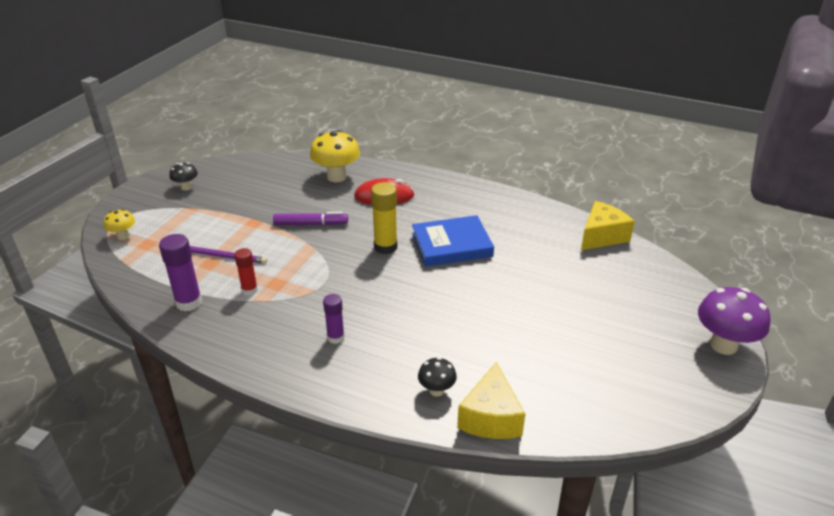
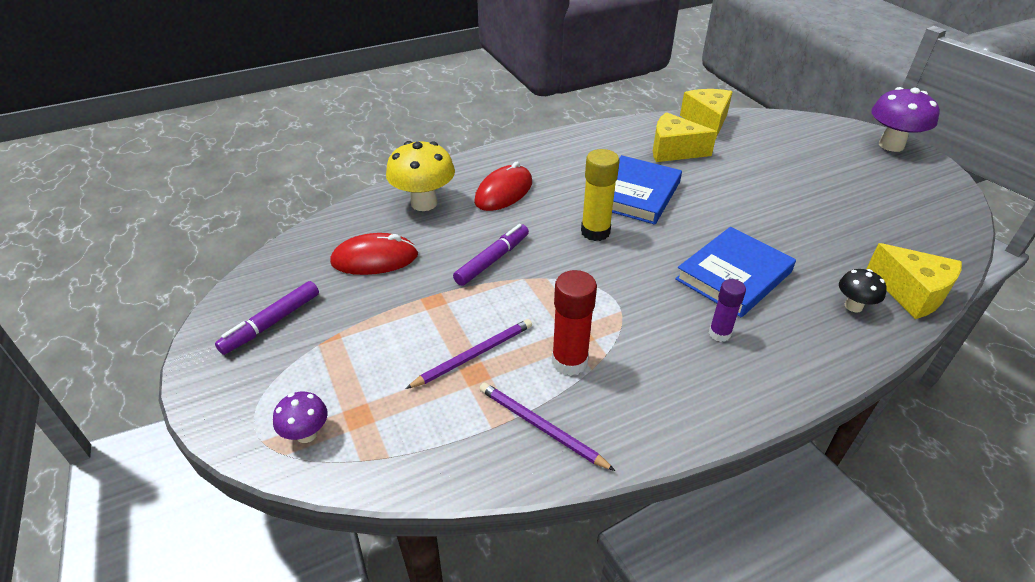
camera: 50 degrees left, 5 degrees up
yellow mushroom [103,209,135,240] -> purple mushroom [273,392,328,443]
purple glue stick [159,234,202,311] -> purple pencil [480,383,615,471]
black mushroom [170,163,198,191] -> purple marker [215,281,319,355]
red glue stick [234,248,258,296] -> red glue stick [552,270,597,376], size x1.59
none -> red mouse [330,233,418,275]
none -> yellow cheese [653,112,717,162]
none -> blue book [675,227,796,317]

